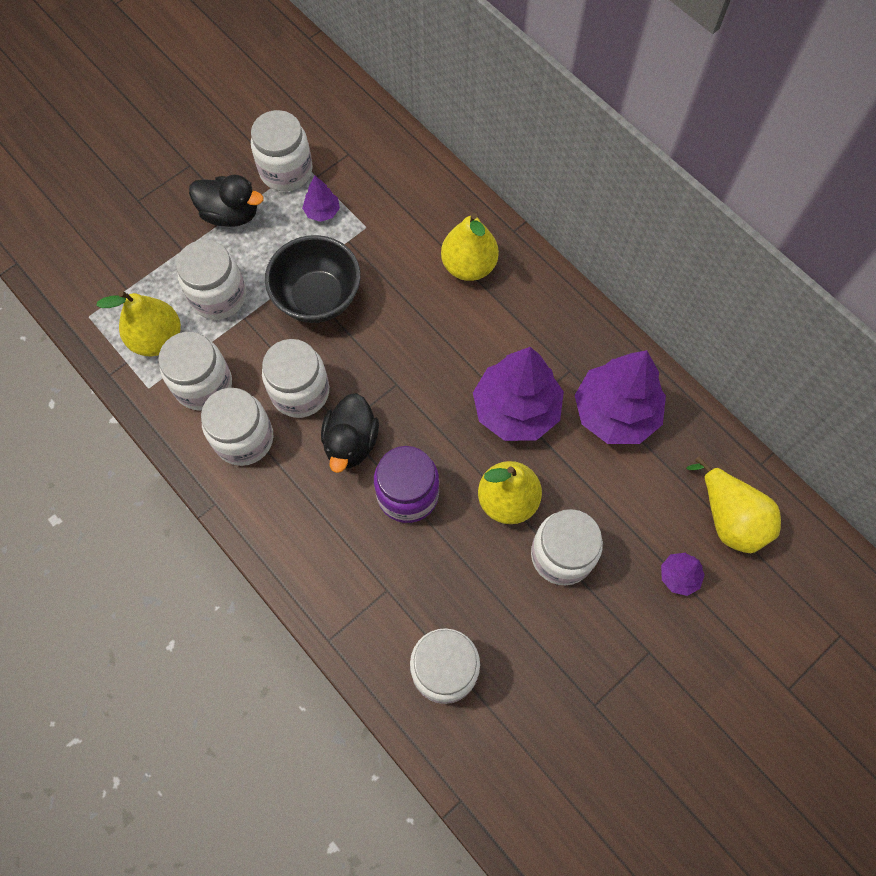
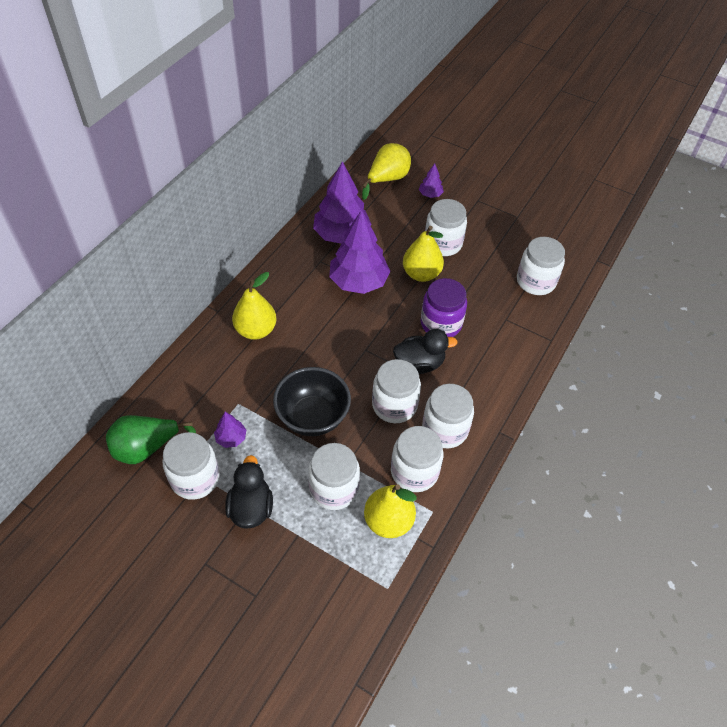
camera: 110 degrees left, 15 degrees down
none -> green pear [106,415,196,464]

